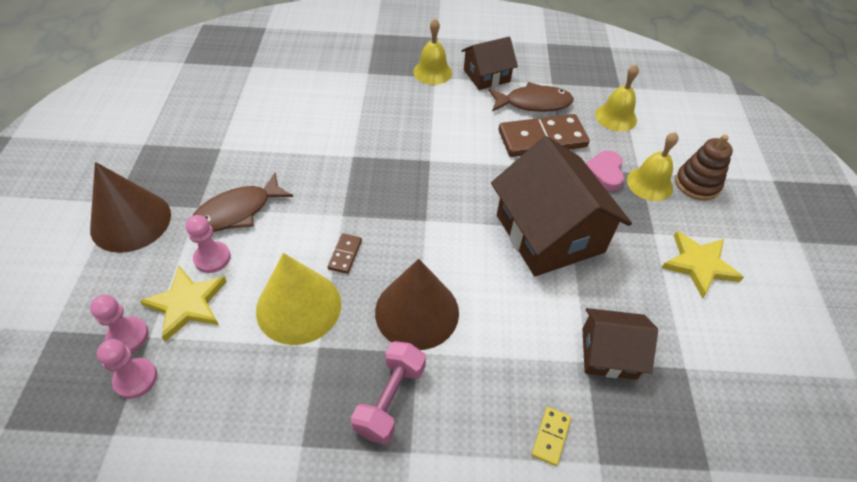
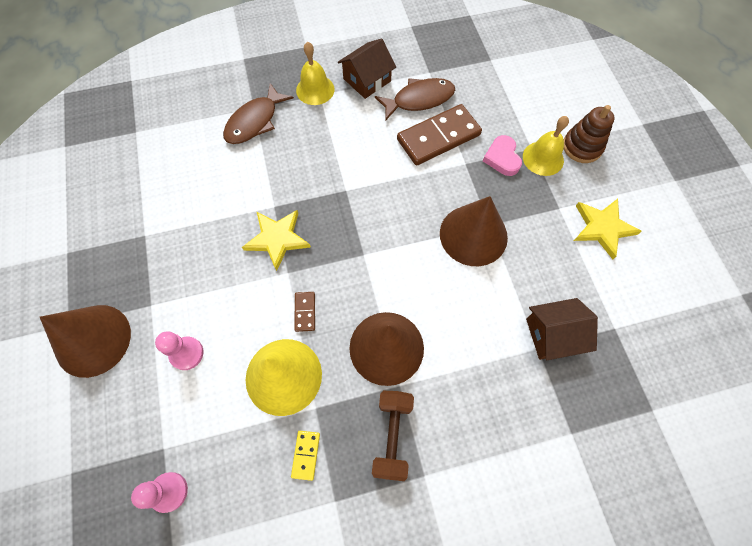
camera: 15 degrees left, 15 degrees up
pink pawn [90,295,149,353] -> none
yellow star [140,266,227,342] -> yellow star moved to [242,210,311,271]
brown fish [193,173,293,232] -> brown fish moved to [223,83,294,144]
pink dumbbell [351,341,426,445] -> brown dumbbell [372,391,414,481]
brown house [491,136,632,276] -> brown cone [440,196,508,266]
yellow domino [531,407,571,466] -> yellow domino moved to [291,431,320,481]
yellow bell [595,65,639,132] -> none

